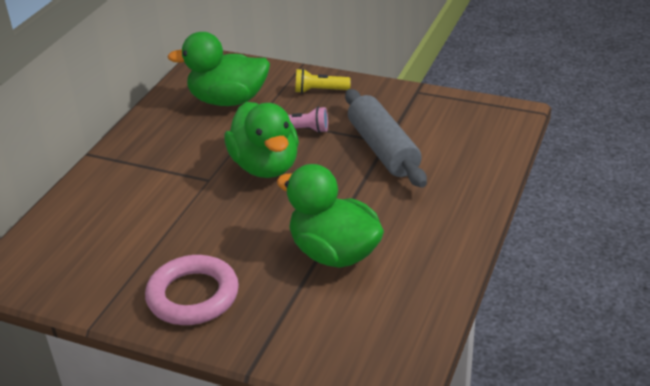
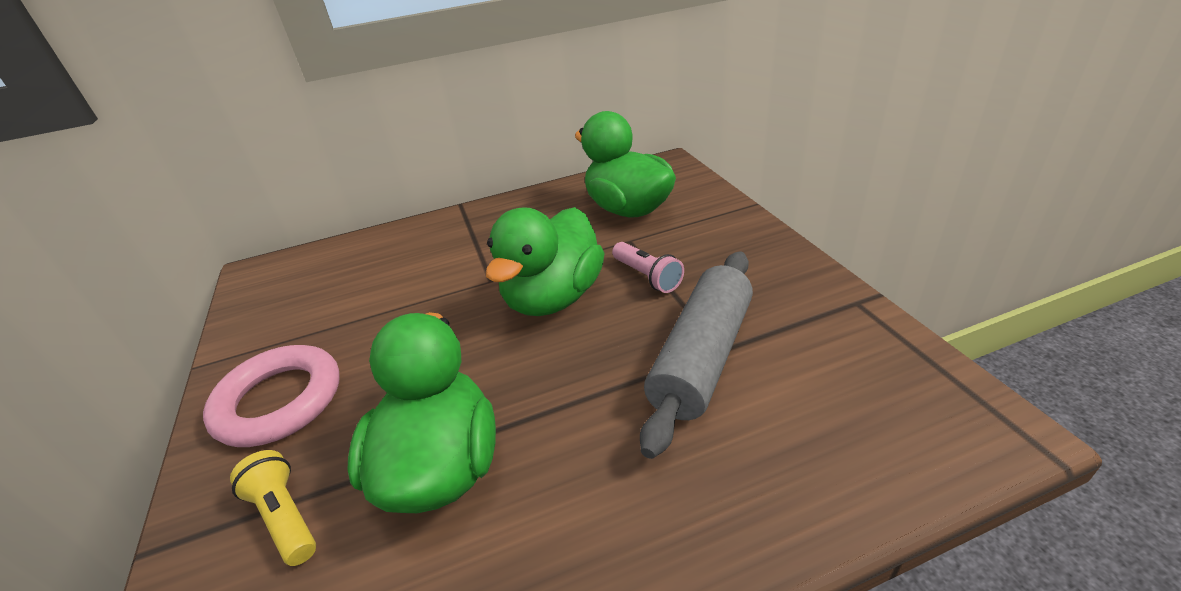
camera: 50 degrees right, 0 degrees up
yellow flashlight [295,69,351,93] -> yellow flashlight moved to [230,450,316,566]

